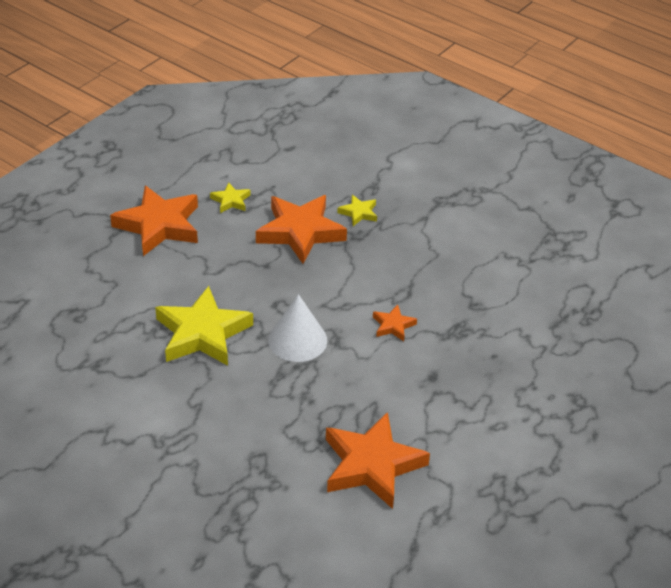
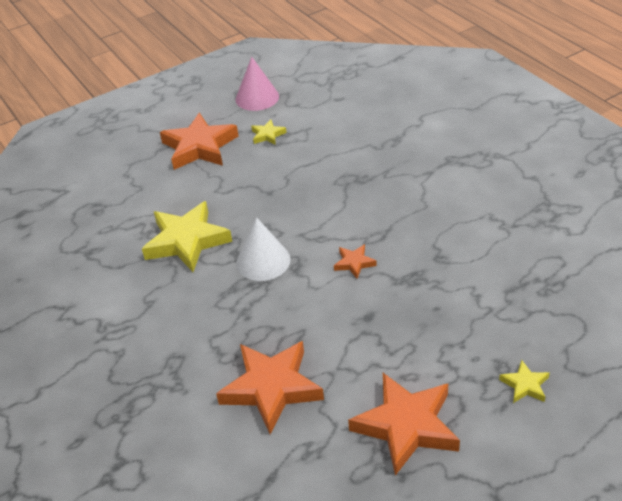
camera: 25 degrees right, 0 degrees up
orange star [256,195,347,264] -> orange star moved to [348,373,460,476]
yellow star [337,195,377,226] -> yellow star moved to [499,360,550,403]
none -> pink cone [236,57,279,111]

